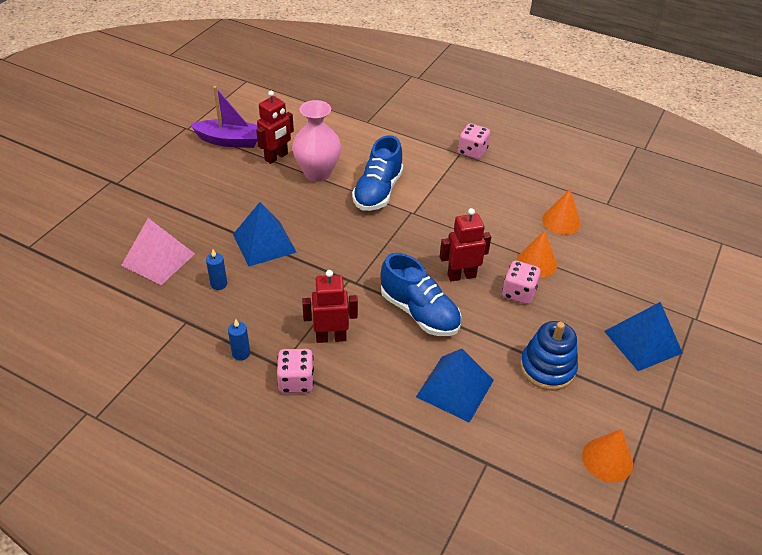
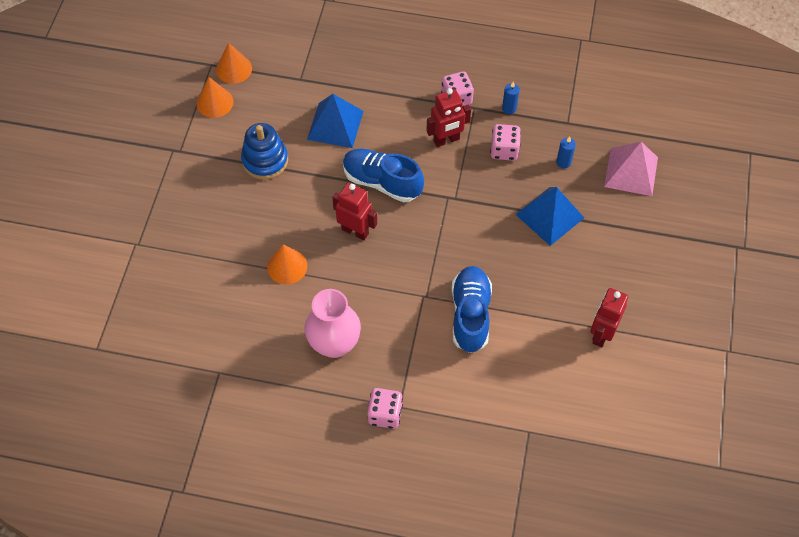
camera: 165 degrees right, 15 degrees up
purple boat [191,86,258,148] -> none
pink vase [292,100,341,182] -> pink vase moved to [304,289,361,358]
red robot [440,208,491,282] -> red robot turned 120 degrees counterclockwise [332,183,377,241]
pink dice [502,261,541,304] -> pink dice moved to [490,124,521,161]
orange cone [542,189,581,235] -> orange cone moved to [216,43,252,84]
blue pyramid [604,302,683,371] -> none

